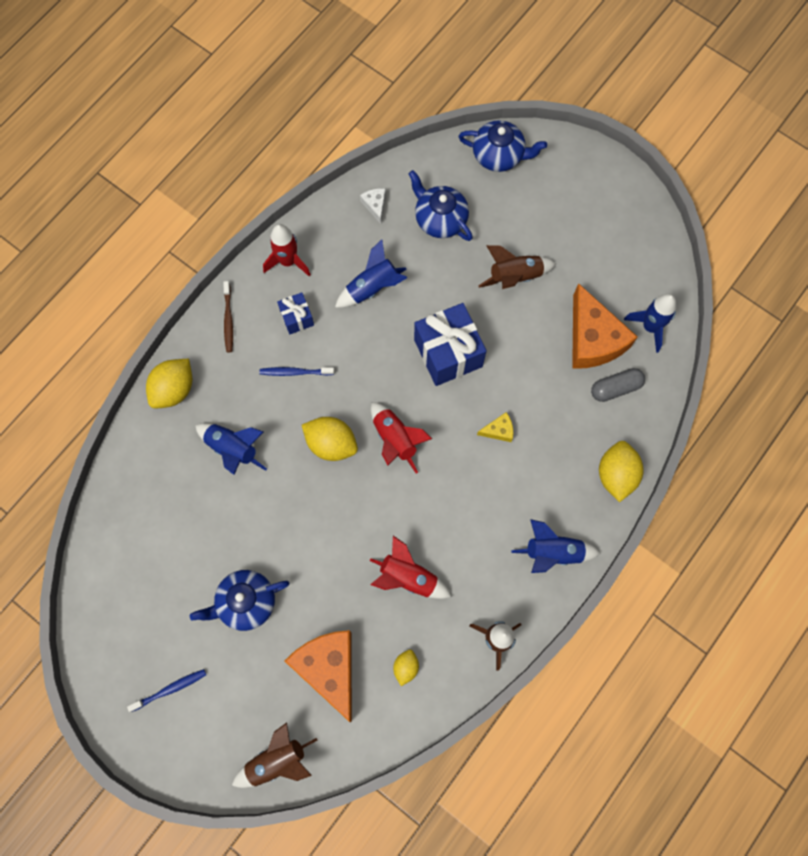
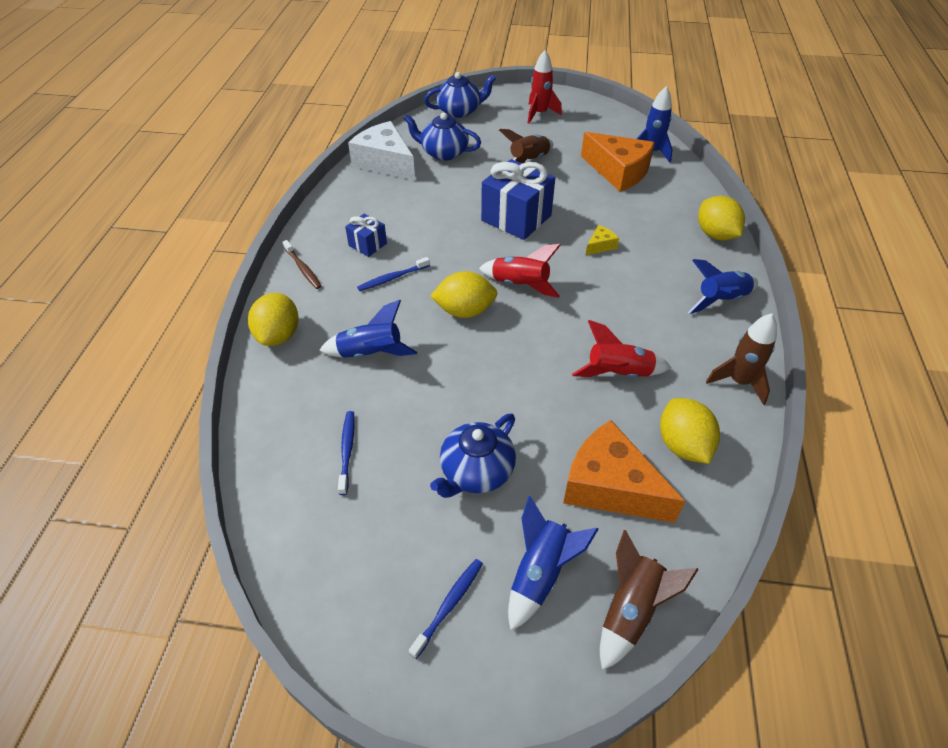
camera: 30 degrees left, 25 degrees down
red rocket [263,224,311,276] -> red rocket moved to [528,50,562,124]
blue rocket [335,239,407,308] -> blue rocket moved to [508,496,599,631]
white cheese [360,188,386,224] -> white cheese [348,121,415,181], size x2.30
yellow lemon [393,649,419,686] -> yellow lemon [660,398,720,464], size x1.79
grey capsule [591,368,645,402] -> none
none -> blue toothbrush [338,411,355,495]

